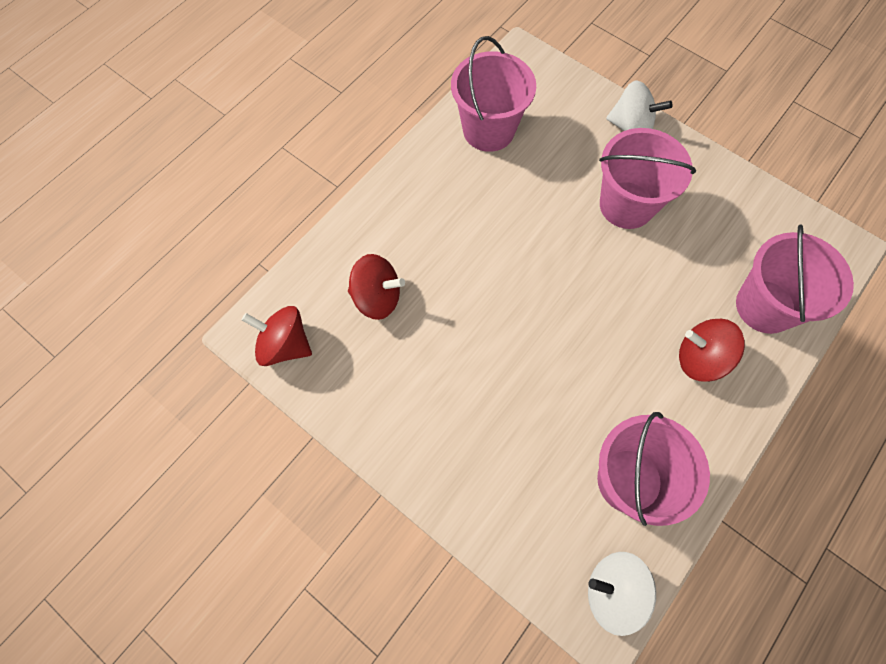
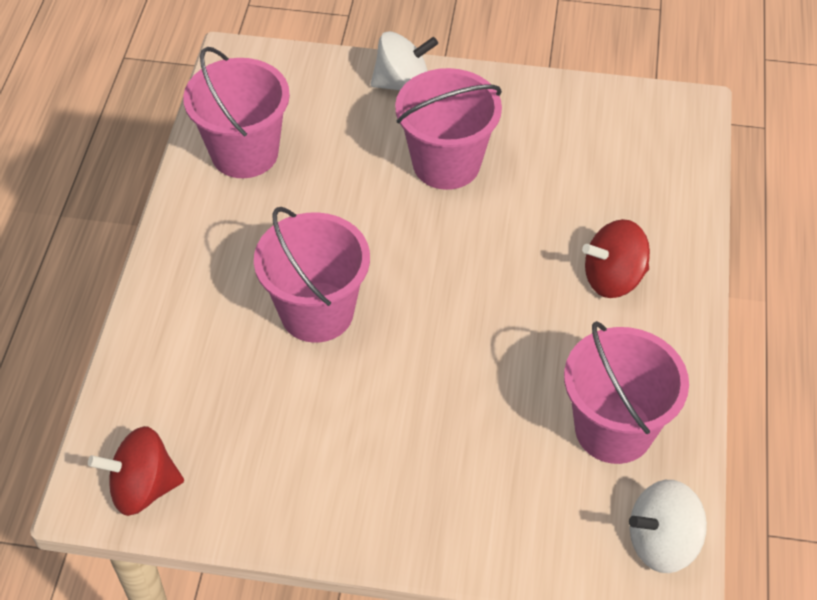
camera: 30 degrees left, 15 degrees down
red spinning top [348,254,405,320] -> none
pink bucket [736,224,854,334] -> pink bucket moved to [254,207,370,343]

